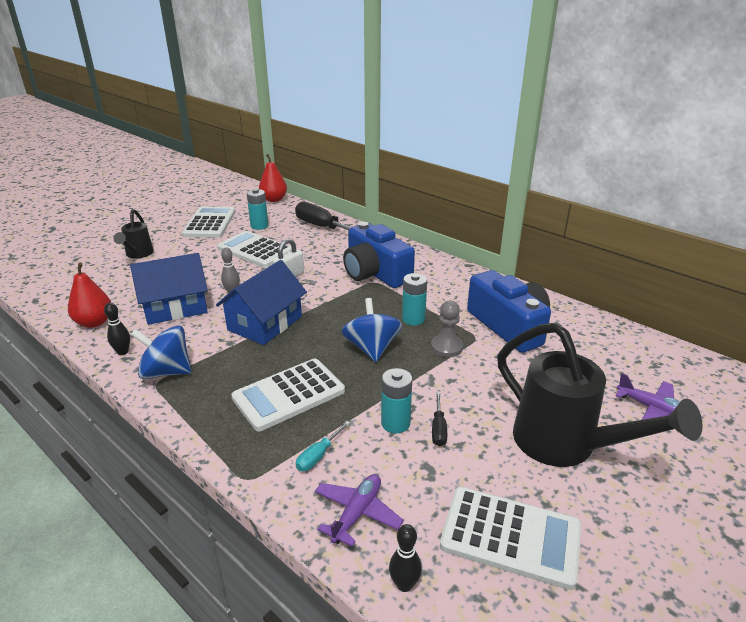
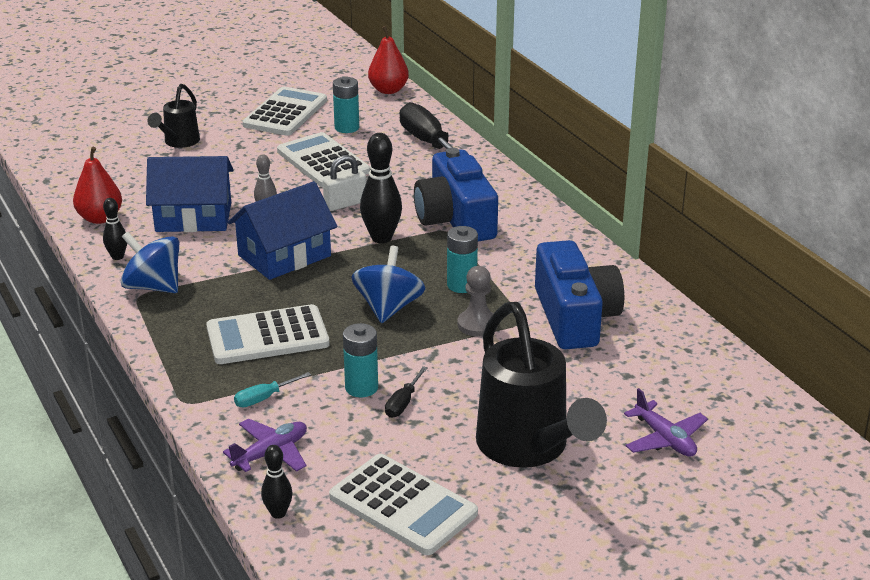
camera: 20 degrees right, 0 degrees up
none -> black bowling pin [360,133,402,243]

